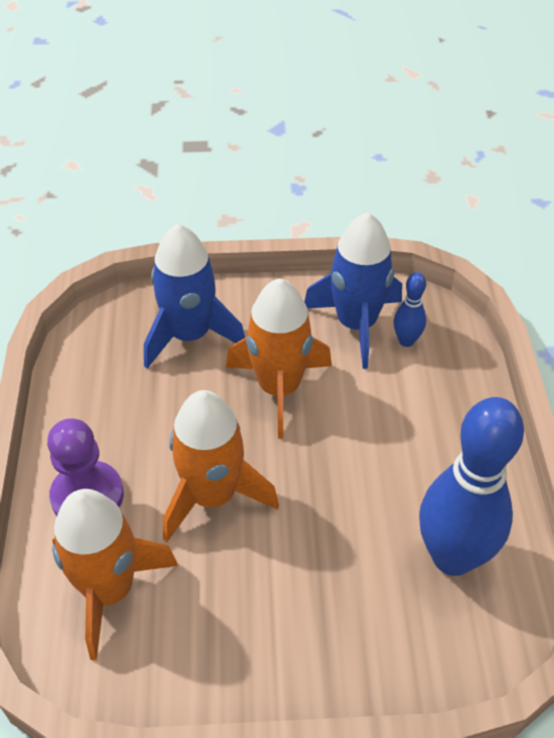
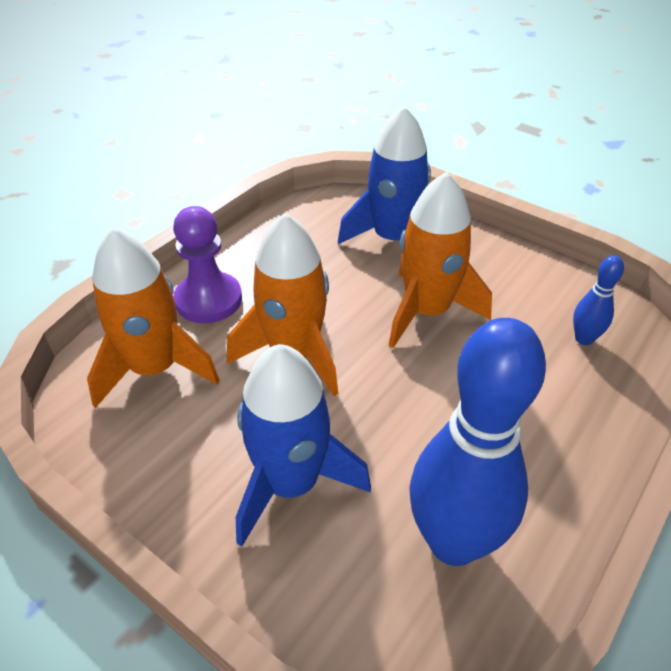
camera: 40 degrees right, 5 degrees down
blue rocket [304,212,402,369] -> blue rocket moved to [236,344,371,547]

